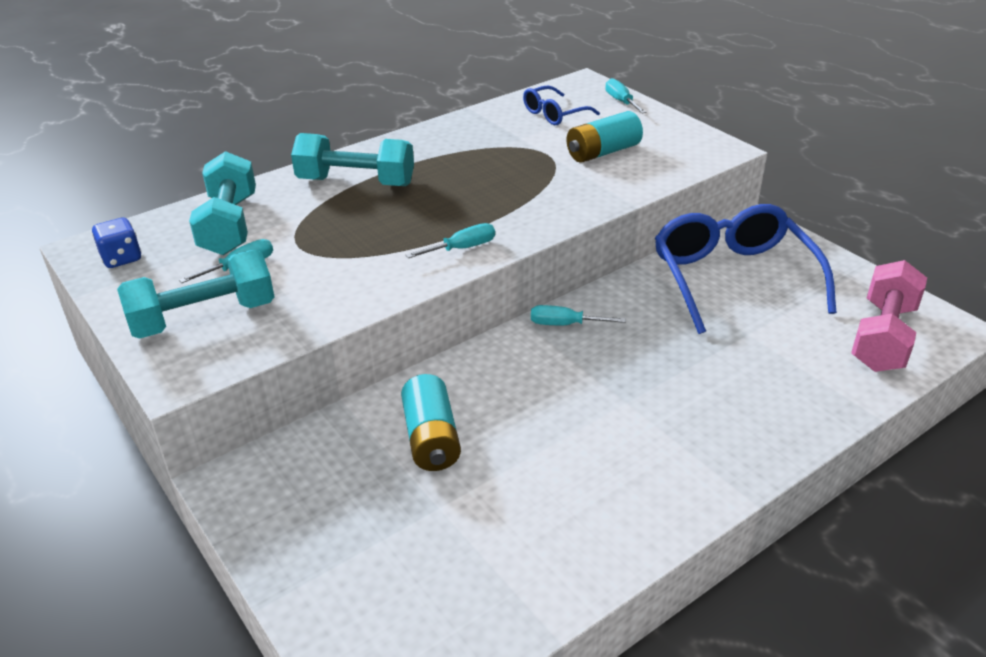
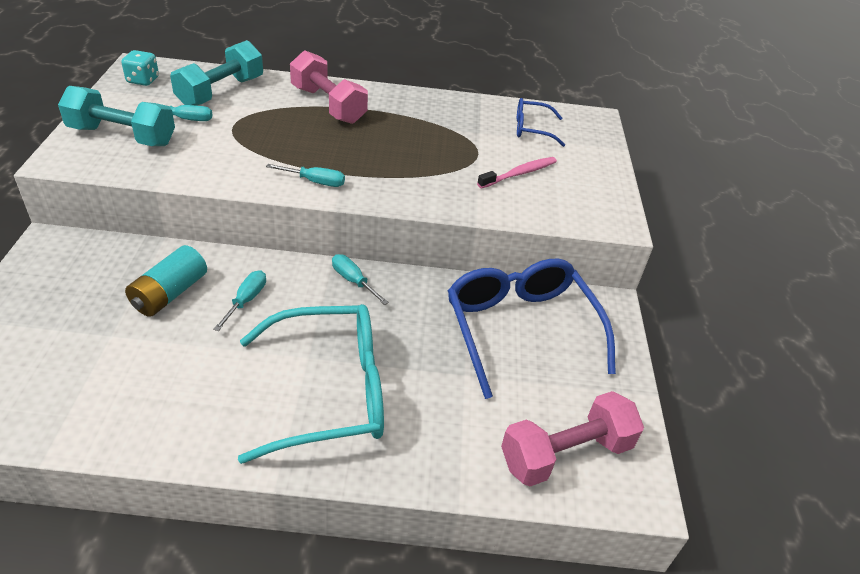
camera: 35 degrees right, 5 degrees up
blue dice [92,218,141,268] -> turquoise dice [121,50,159,86]
turquoise dumbbell [291,133,414,186] -> pink dumbbell [290,50,368,124]
turquoise battery [567,111,643,163] -> pink toothbrush [477,157,557,188]
turquoise screwdriver [605,78,647,113] -> turquoise screwdriver moved to [213,270,266,331]
blue glasses [655,204,837,334] -> blue glasses turned 45 degrees counterclockwise [448,259,616,399]
none -> turquoise glasses [238,304,384,464]

